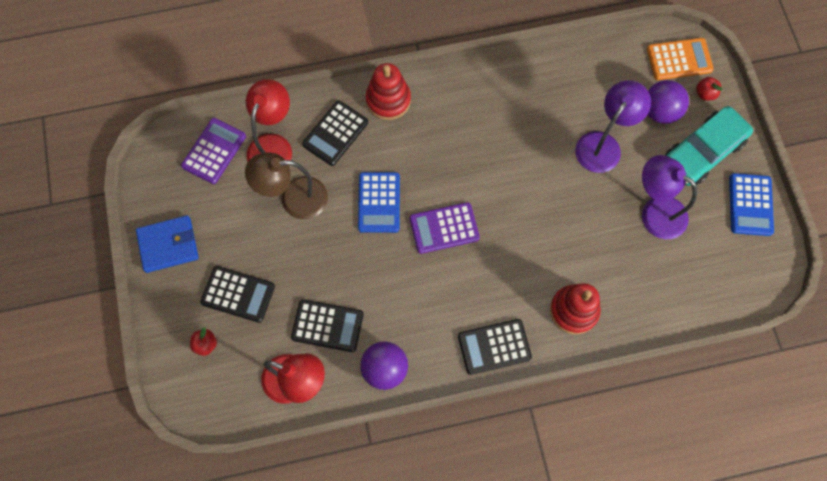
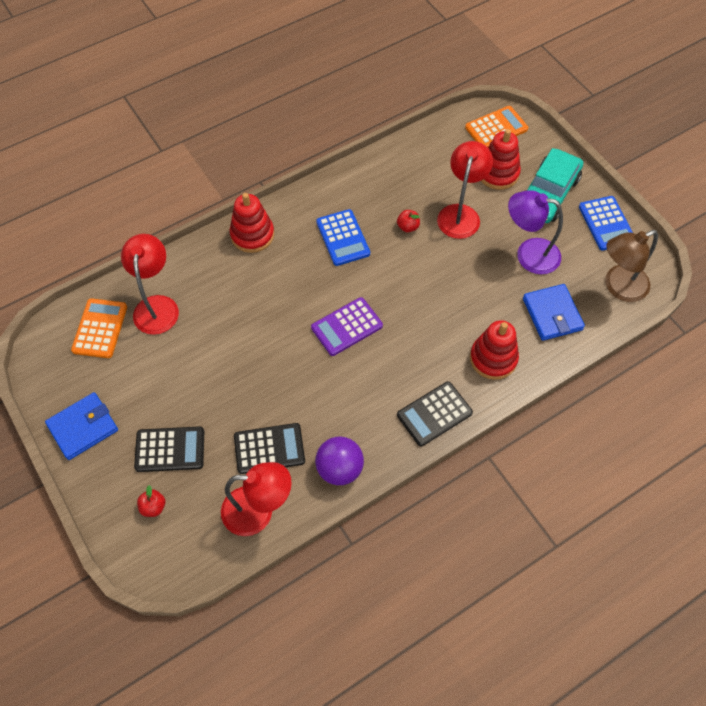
camera: 20 degrees left, 10 degrees down
purple calculator [181,118,246,184] -> orange calculator [71,298,127,358]
brown lamp [245,153,328,219] -> brown lamp moved to [605,230,658,302]
black calculator [302,100,368,166] -> none
blue calculator [358,172,400,233] -> blue calculator moved to [316,209,370,266]
purple lamp [575,80,651,173] -> red lamp [437,141,493,239]
purple ball [648,80,689,124] -> red stacking toy [481,129,521,190]
red apple [696,77,722,100] -> red apple moved to [397,210,420,232]
none -> blue wallet [523,284,585,341]

